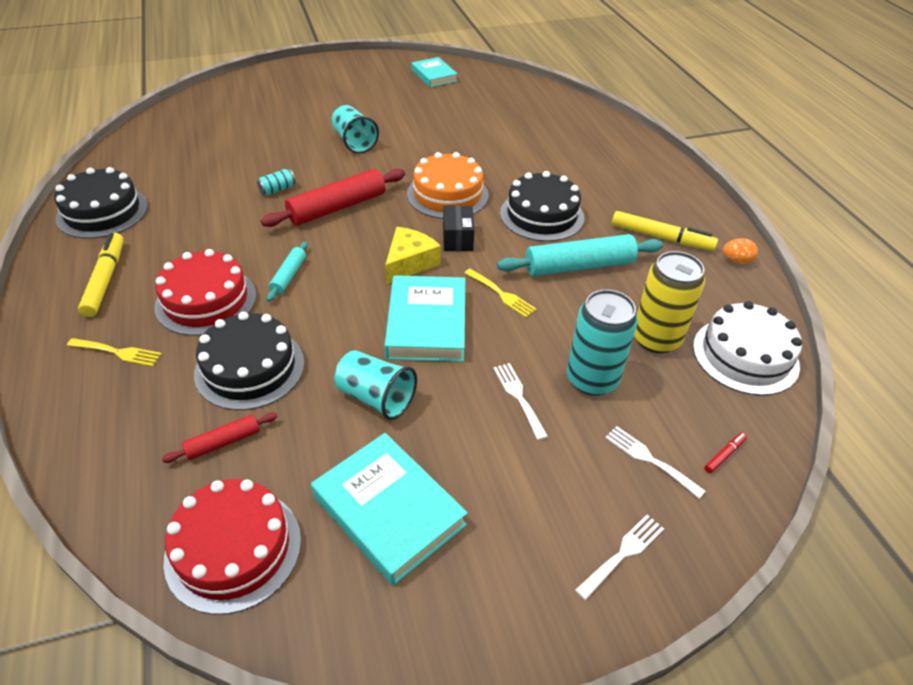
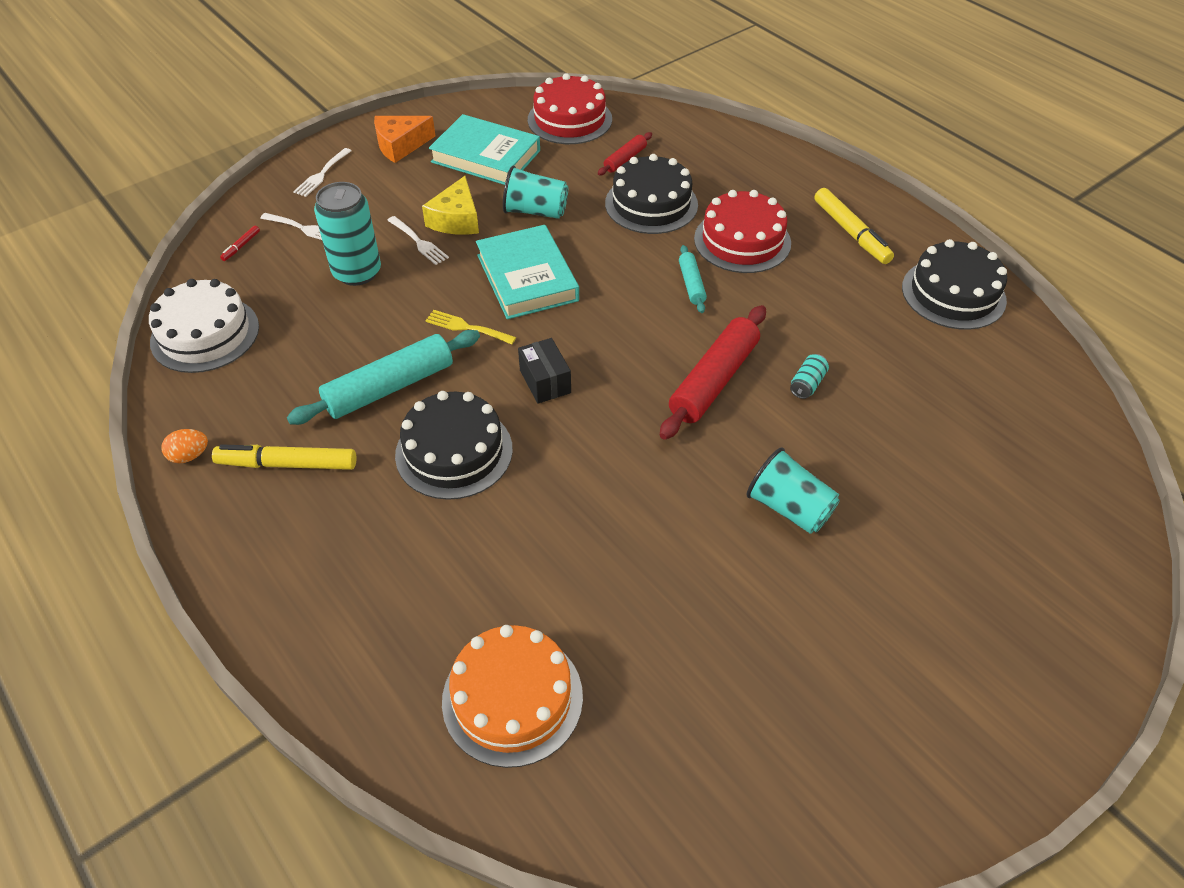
camera: 160 degrees right, 5 degrees up
yellow fork [67,338,162,367] -> none
yellow cheese [385,227,441,284] -> yellow cheese moved to [422,176,479,235]
orange cake [407,152,489,219] -> orange cake moved to [442,625,583,768]
turquoise book [411,57,458,87] -> none
yellow can [634,251,705,353] -> none
none -> orange cheese [374,116,436,163]

